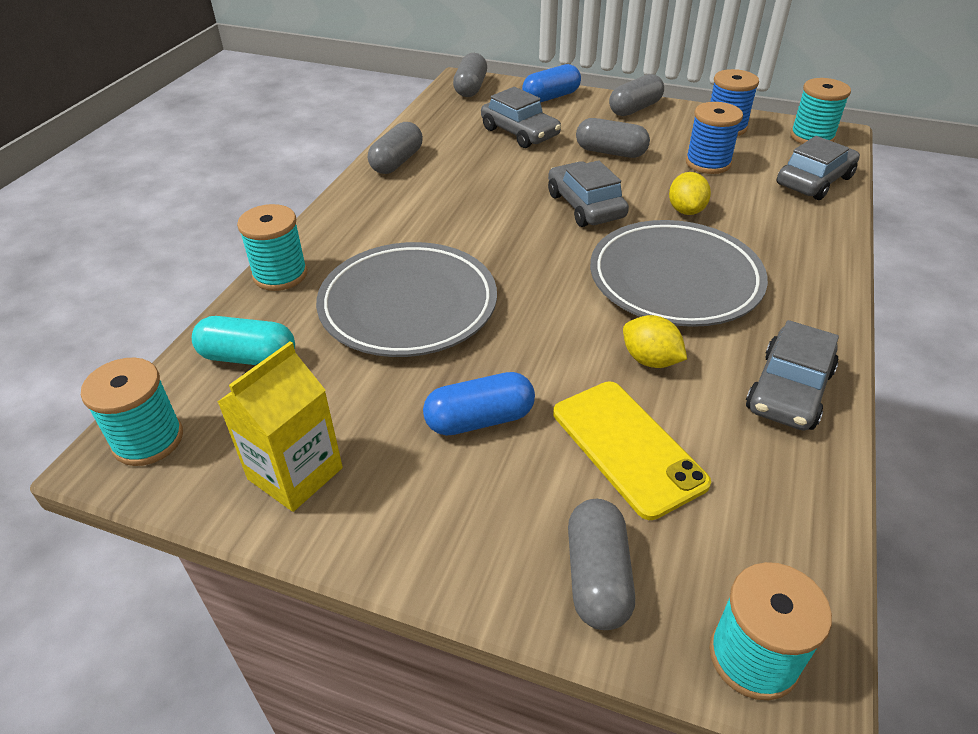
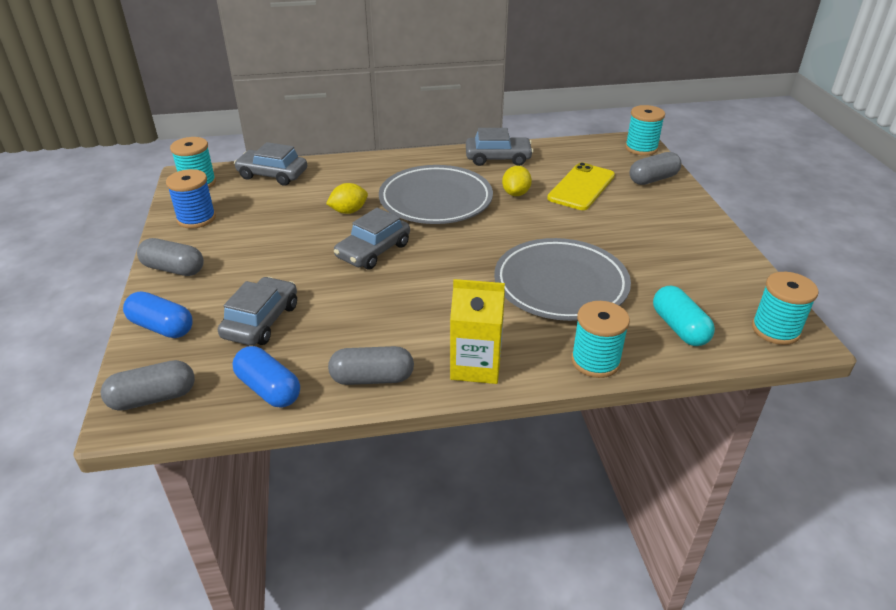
camera: 120 degrees left, 5 degrees down
yellow carton [218,341,343,512] -> yellow carton moved to [450,279,505,384]
blue capsule [423,372,535,436] -> blue capsule moved to [233,346,300,408]
grey capsule [576,118,650,158] -> none
blue spool [686,102,743,174] -> none

